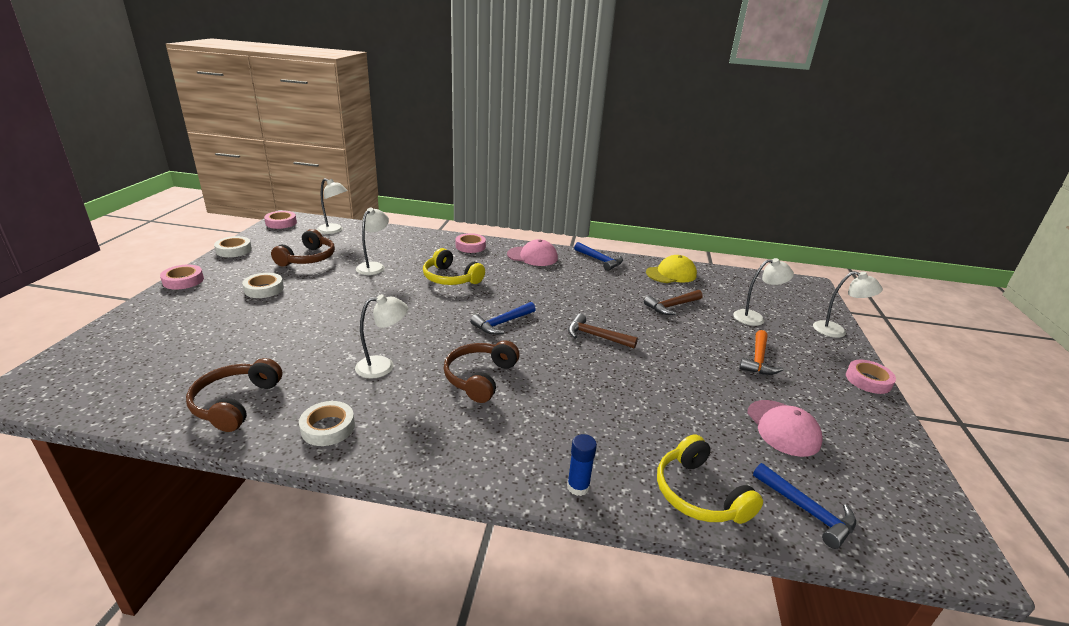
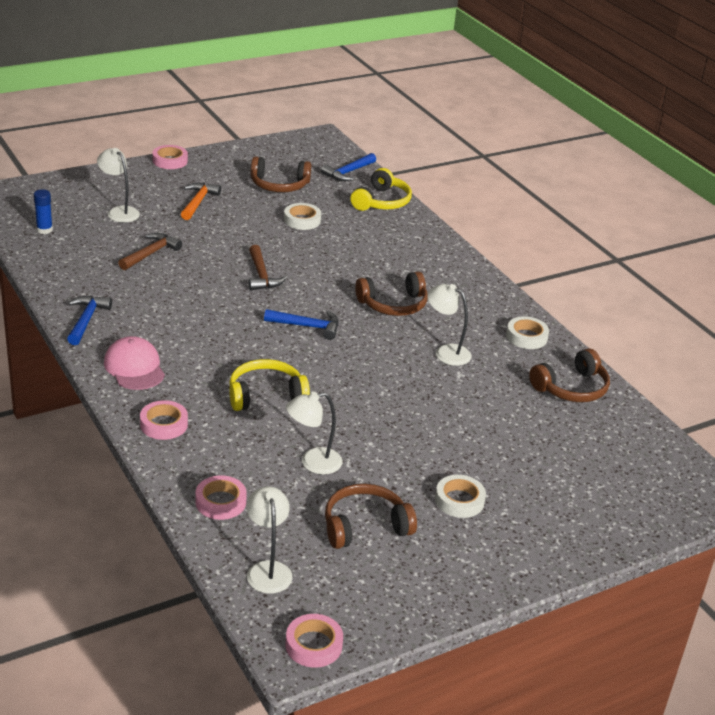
camera: 130 degrees left, 5 degrees up
pink tape [160,265,204,290] -> pink tape moved to [195,476,247,520]
white tape [214,236,252,257] -> white tape moved to [284,203,321,230]
yellow headphones [423,248,485,285] -> yellow headphones turned 105 degrees counterclockwise [229,359,310,411]
blue glue stick [567,434,597,496] -> blue glue stick moved to [34,189,53,234]
brown hammer [644,290,703,315] -> brown hammer turned 75 degrees counterclockwise [118,233,182,270]
yellow cap [646,255,697,283] -> none
orange hammer [739,330,783,375] -> orange hammer turned 60 degrees counterclockwise [181,183,221,220]
pink cap [747,400,822,457] -> brown headphones [251,156,311,192]
blue hammer [753,463,856,549] -> blue hammer turned 150 degrees counterclockwise [321,153,376,181]
white lamp [813,271,883,338] -> none

